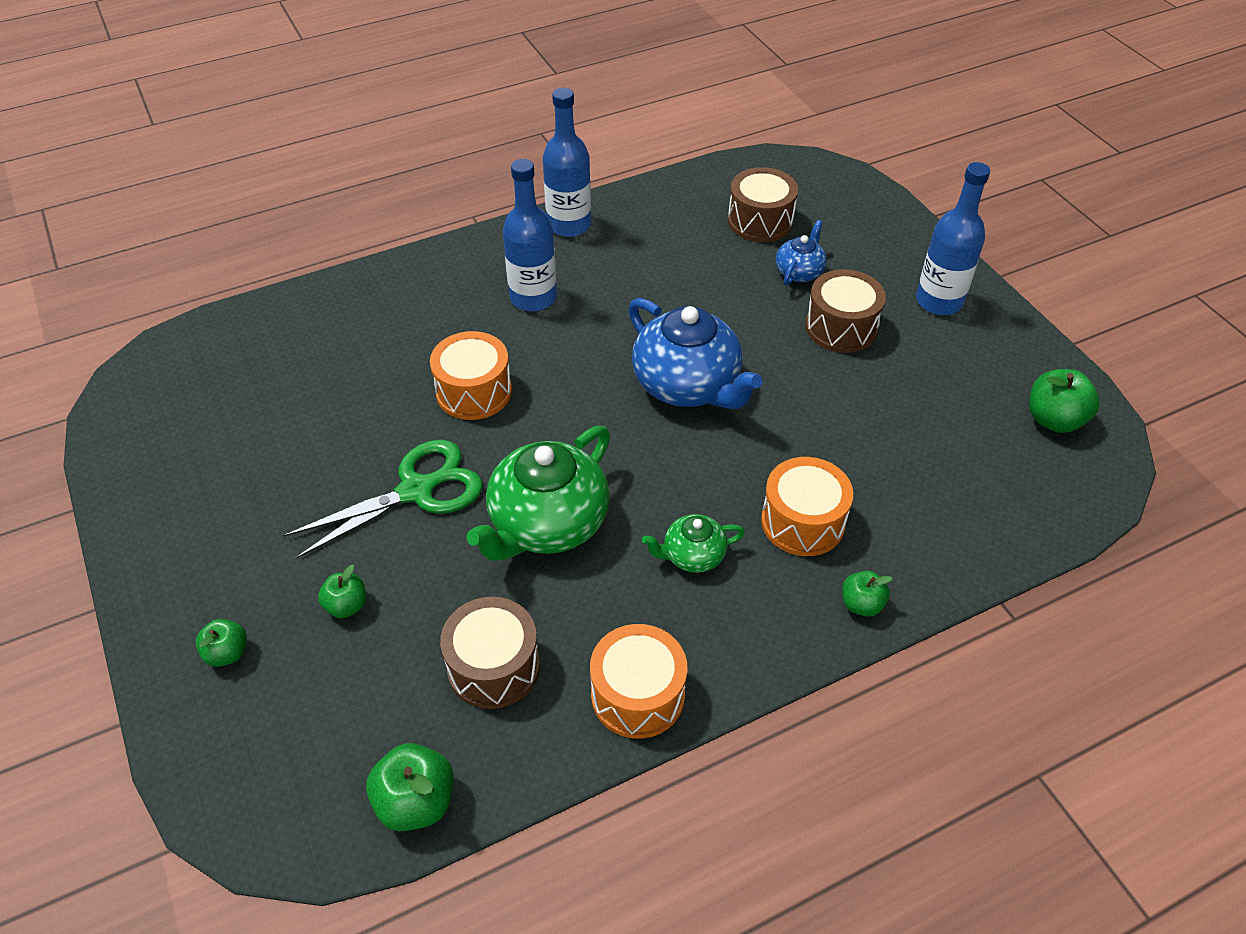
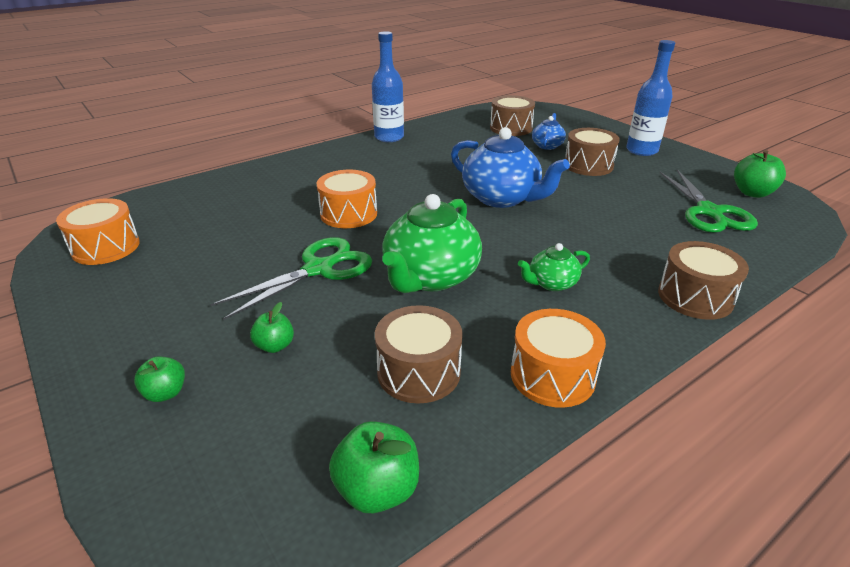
camera: 10 degrees left, 15 degrees down
blue bottle [503,159,557,311] -> none
orange drum [761,457,853,556] -> orange drum moved to [56,198,140,265]
green apple [842,571,893,617] -> brown drum [658,241,749,320]
none -> green scissors [660,169,758,233]

